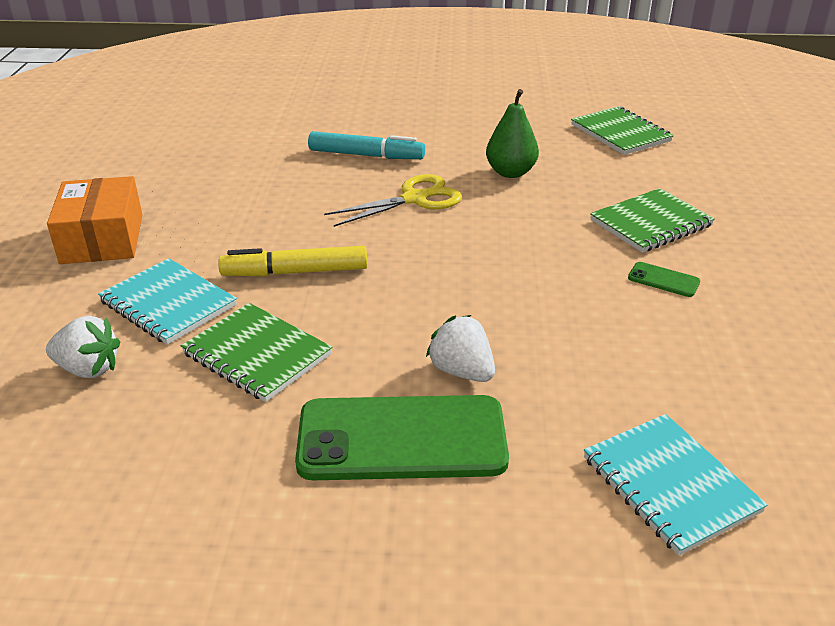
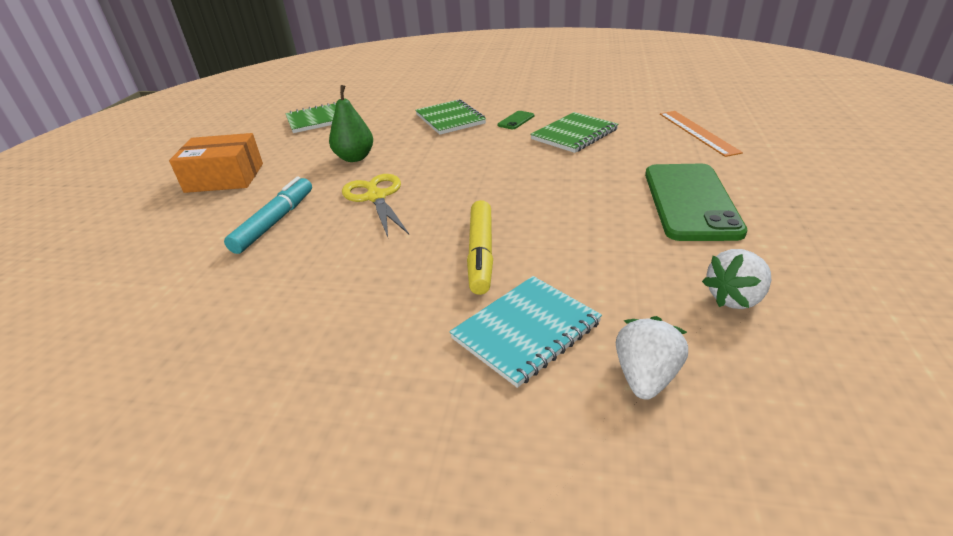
camera: 80 degrees left, 0 degrees up
orange box [47,176,142,264] -> orange box moved to [169,133,263,193]
green notebook [181,303,332,402] -> green notebook moved to [530,112,618,153]
white strawberry [426,315,495,382] -> white strawberry moved to [702,249,771,309]
turquoise notebook [584,414,767,556] -> orange ruler [660,111,743,157]

